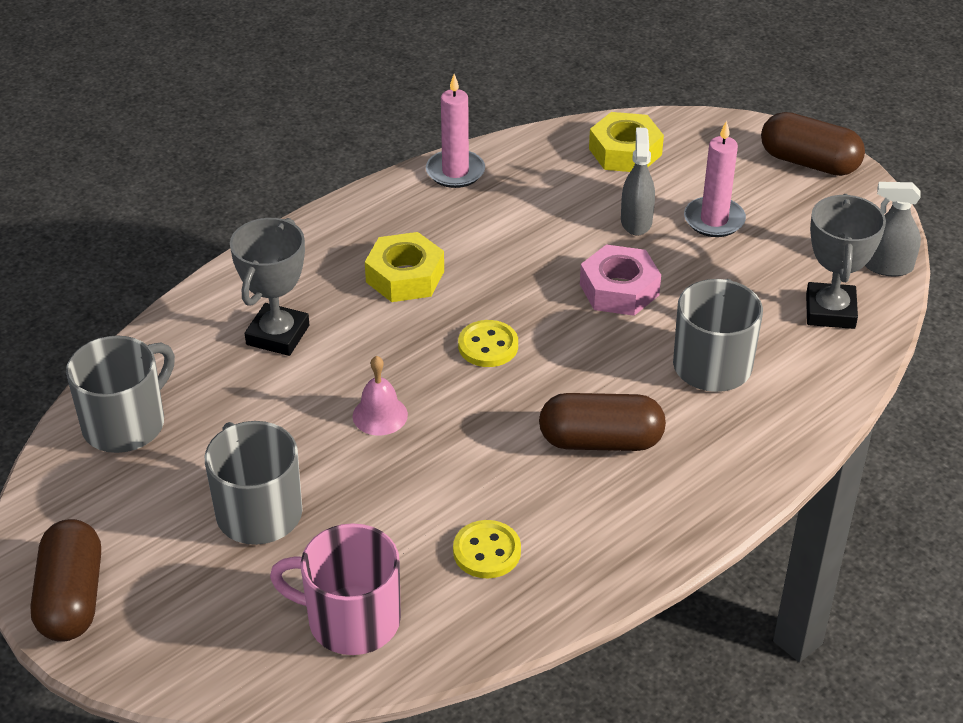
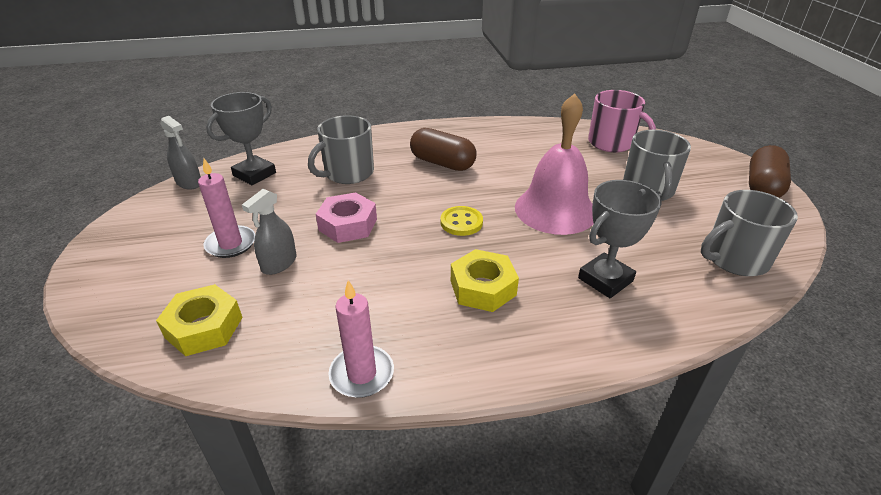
camera: 150 degrees left, 5 degrees down
pink bell [353,356,408,435] -> pink bell [515,93,594,235], size x2.24
yellow button [453,520,521,579] -> none
brown capsule [761,112,865,176] -> none

